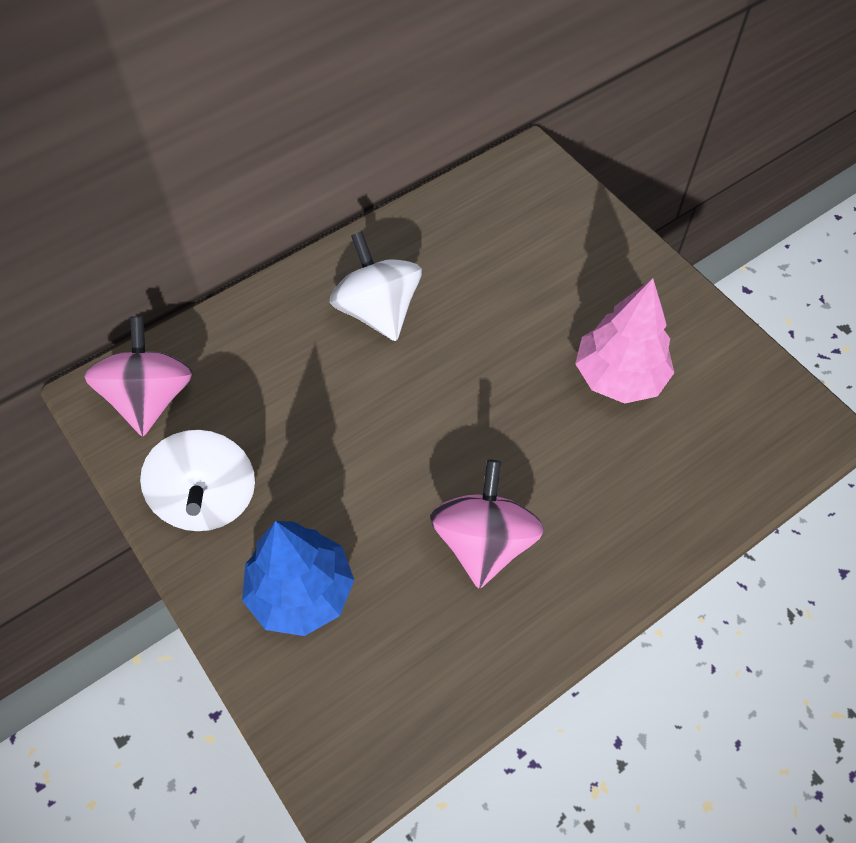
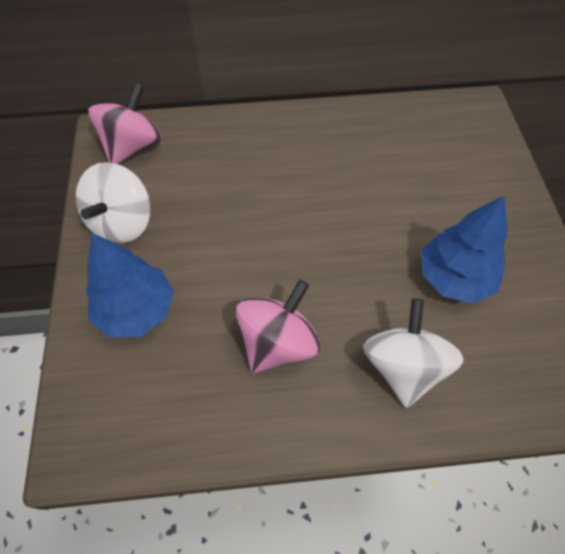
camera: 30 degrees right, 0 degrees up
white spinning top [330,231,422,341] -> white spinning top moved to [363,298,464,408]
pink tree [575,278,674,404] -> blue tree [421,195,508,304]

